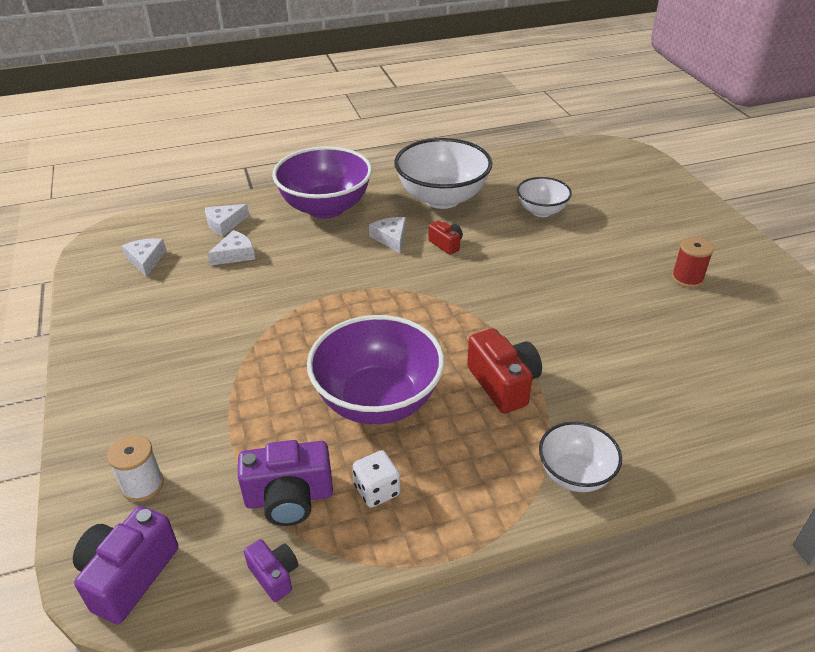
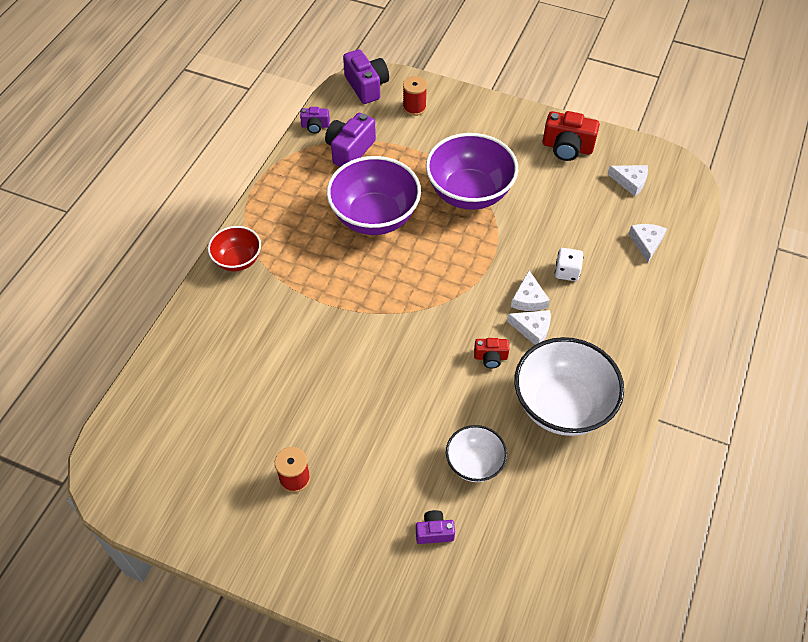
camera: 130 degrees right, 15 degrees up
white spool [107,435,164,502] -> red spool [403,76,427,116]
white cheese [207,230,255,266] -> white cheese moved to [511,270,550,311]
purple bowl [272,146,372,219] -> purple bowl moved to [426,133,518,210]
white dice [352,450,400,508] -> white dice moved to [555,248,584,281]
red camera [467,328,542,414] -> red camera moved to [543,111,600,161]
white bowl [539,422,622,492] -> red bowl [208,226,261,271]
none -> purple camera [416,510,455,544]

